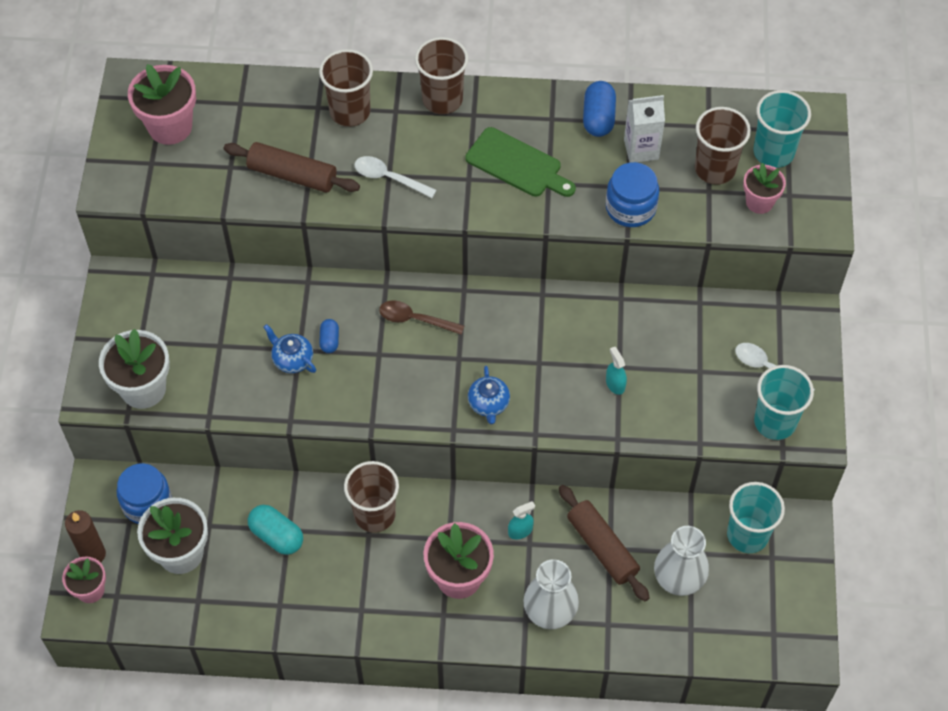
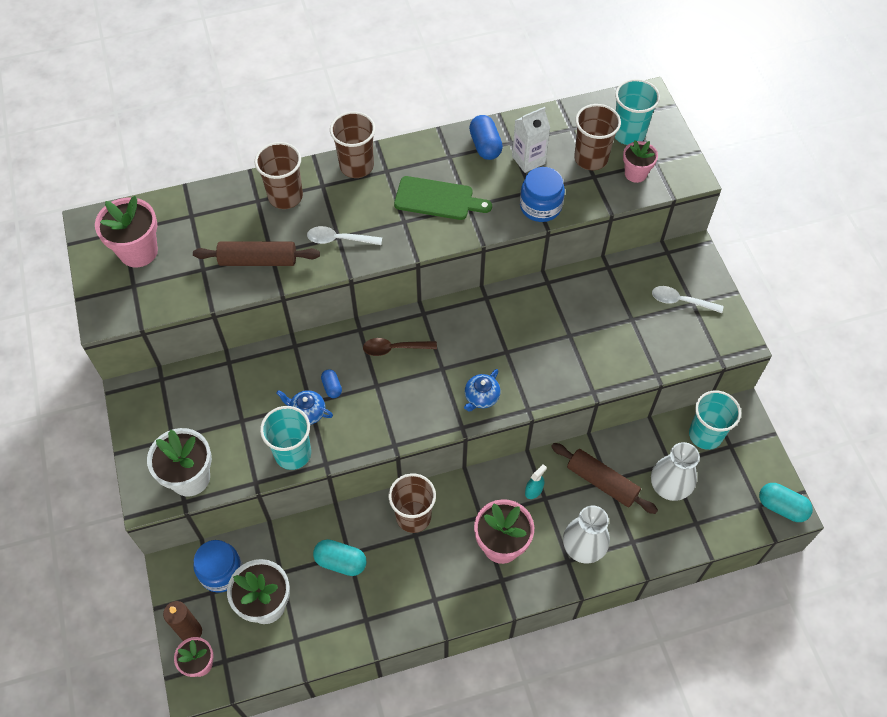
camera: 20 degrees left, 0 degrees up
blue teapot [468,366,510,424] -> blue teapot turned 60 degrees clockwise [464,369,500,411]
turquoise spray bottle [606,347,627,395] -> none
turquoise cup [754,365,814,440] -> turquoise cup moved to [260,406,311,470]
none -> turquoise capsule [759,483,813,522]

